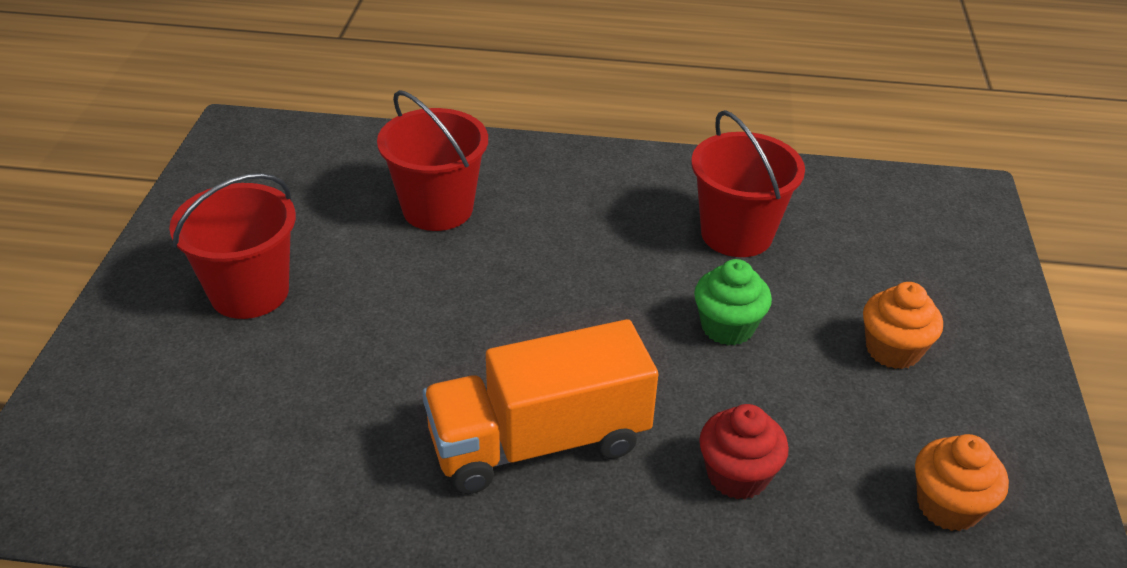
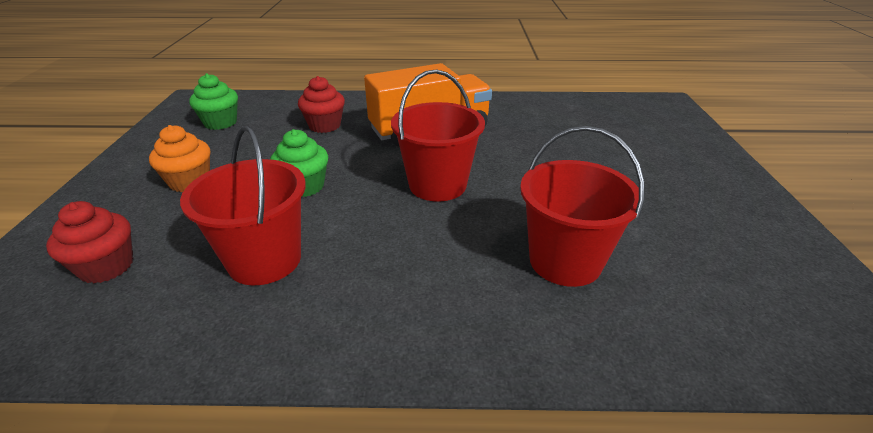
camera: 175 degrees right, 5 degrees down
red bucket [169,173,296,319] -> red bucket moved to [391,69,485,202]
orange cupcake [915,434,1009,531] -> green cupcake [189,73,238,130]
none -> red cupcake [46,201,133,283]

